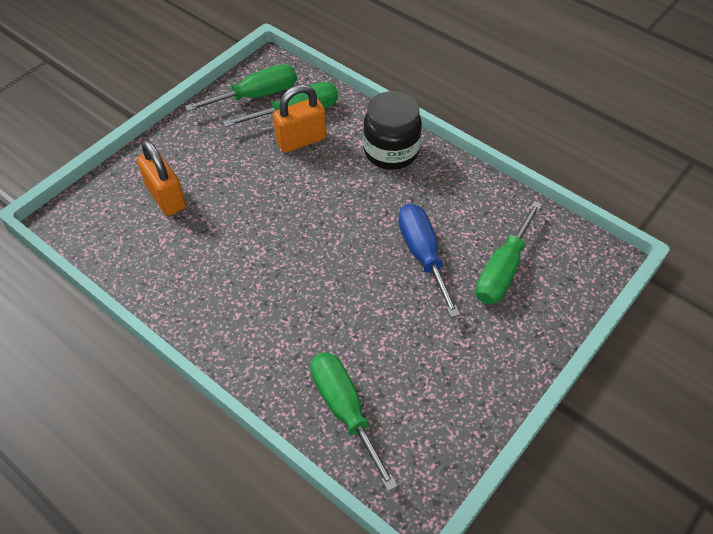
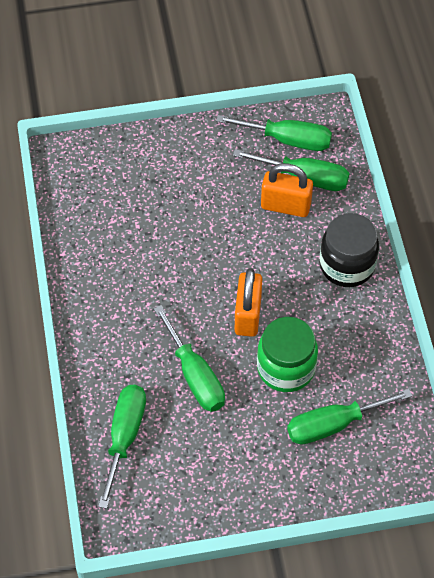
camera: 40 degrees right, 5 degrees up
orange padlock [137,140,186,216] -> orange padlock moved to [235,268,262,337]
blue screwdriver [398,204,460,318] -> green jar [257,317,318,392]
none -> green screwdriver [154,305,225,412]

